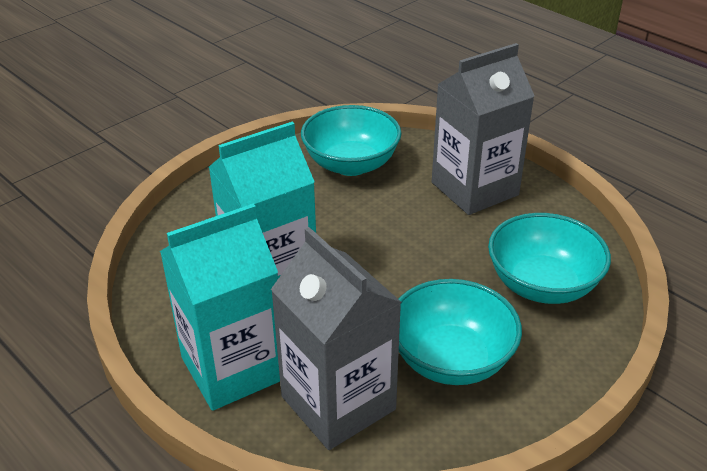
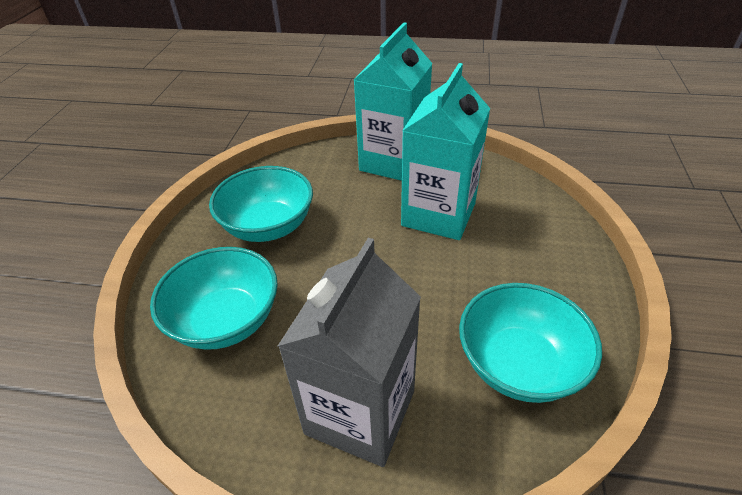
camera: 145 degrees right, 5 degrees up
grey carton [271,227,401,450] -> none

